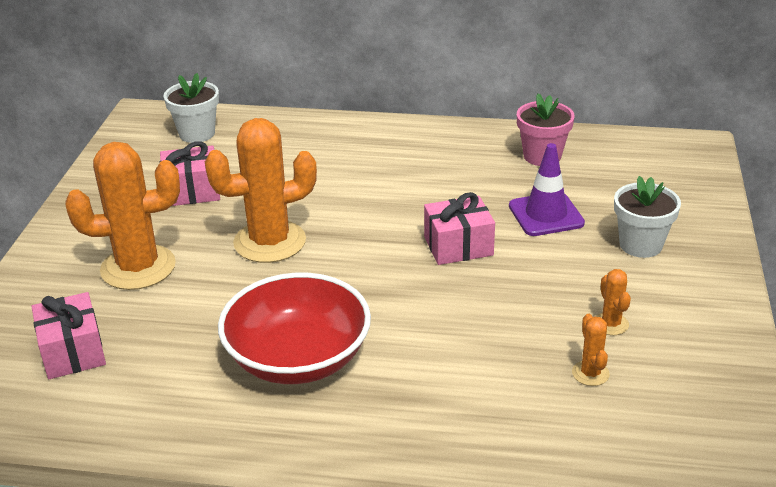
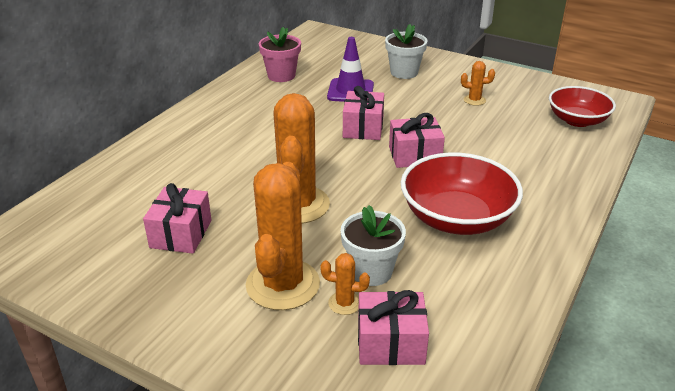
camera: 70 degrees left, 0 degrees up
white flower pot [163,73,219,143] -> white flower pot moved to [341,205,406,286]
orange cactus [572,314,610,386] -> orange cactus moved to [320,253,370,315]
none -> pink gift [389,113,445,168]
none -> red bowl [549,86,616,127]

